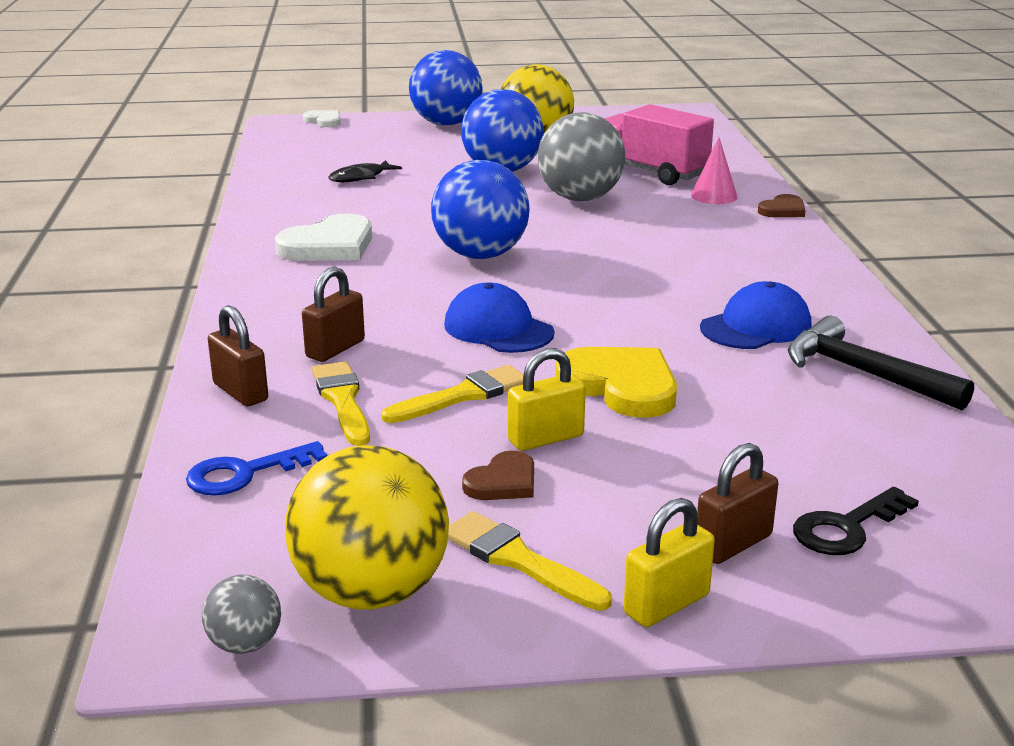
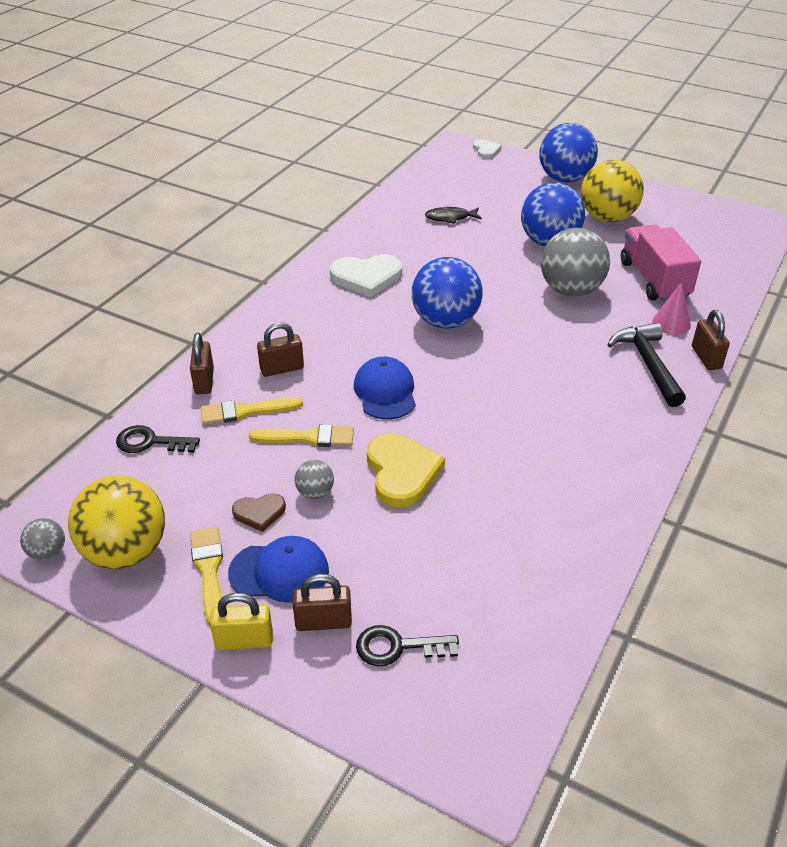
camera: 35 degrees right, 15 degrees up
blue key [186,441,327,496] -> black key [116,425,200,453]
yellow brush [312,361,370,446] -> yellow brush turned 120 degrees counterclockwise [201,397,303,425]
yellow padlock [508,348,586,451] -> grey ball [295,460,334,499]
blue cap [700,281,812,349] -> blue cap moved to [228,536,329,603]
brown heart [758,194,806,217] -> brown padlock [692,310,730,370]
black hammer [788,316,974,410] -> black hammer moved to [607,323,686,407]

